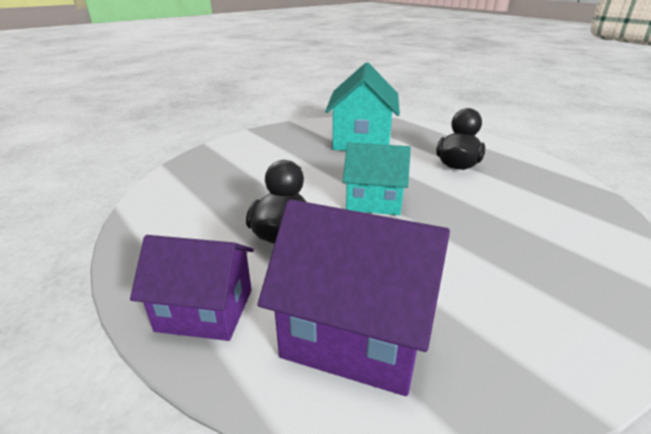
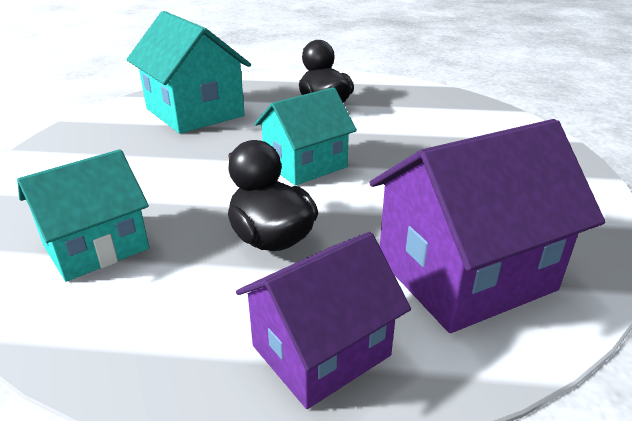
camera: 45 degrees left, 0 degrees up
none -> turquoise house [17,149,149,282]

